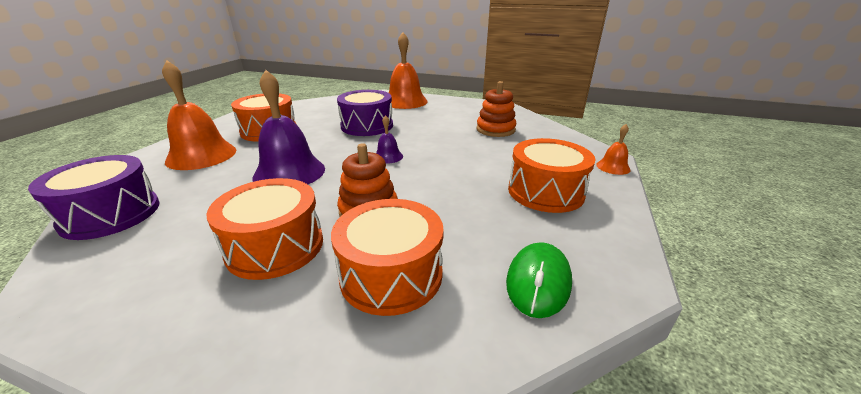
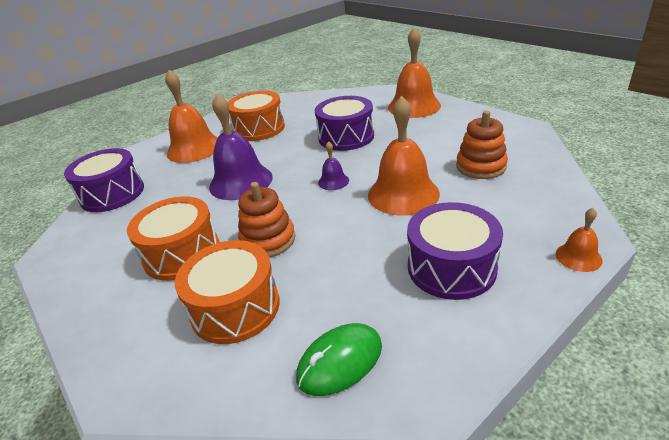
camera: 35 degrees right, 5 degrees up
orange drum [508,138,595,213] -> purple drum [407,202,503,300]
none -> orange bell [368,96,440,215]

